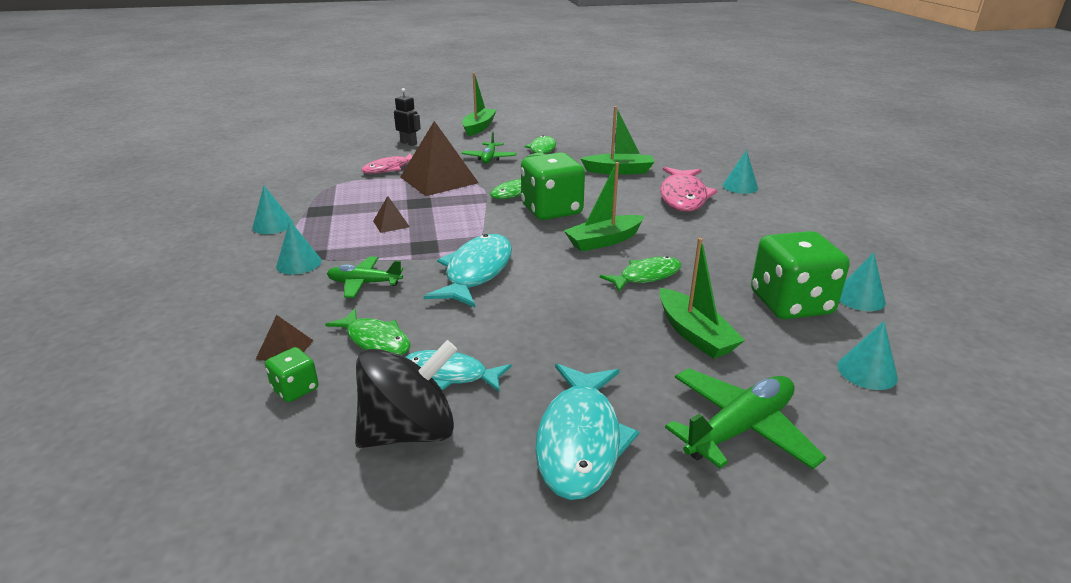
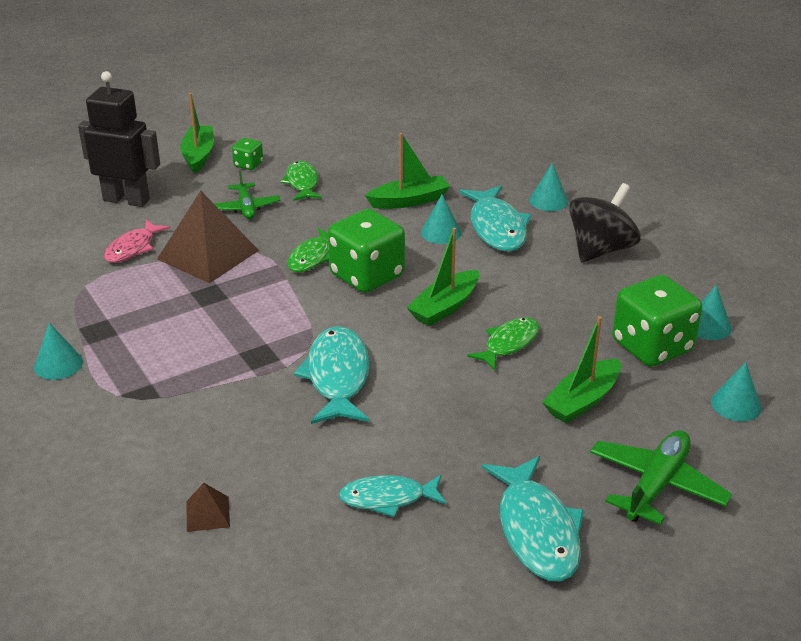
camera: 20 degrees left, 5 degrees up
green dice [265,347,319,402] -> green dice moved to [232,138,263,170]
turquoise cone [276,221,322,275] -> turquoise cone moved to [421,195,461,244]
green fish [325,308,410,355] -> none
green plane [327,256,403,298] -> none
black spinning top [355,340,457,448] -> black spinning top moved to [569,183,641,262]
brown pyramid [373,196,410,233] -> none
black robot [394,88,421,146] -> black robot [78,71,160,207], size x1.93
pink fish [660,167,717,212] -> turquoise fish [459,186,532,252]
green boat [660,238,745,359] -> green boat turned 90 degrees clockwise [542,316,621,423]

